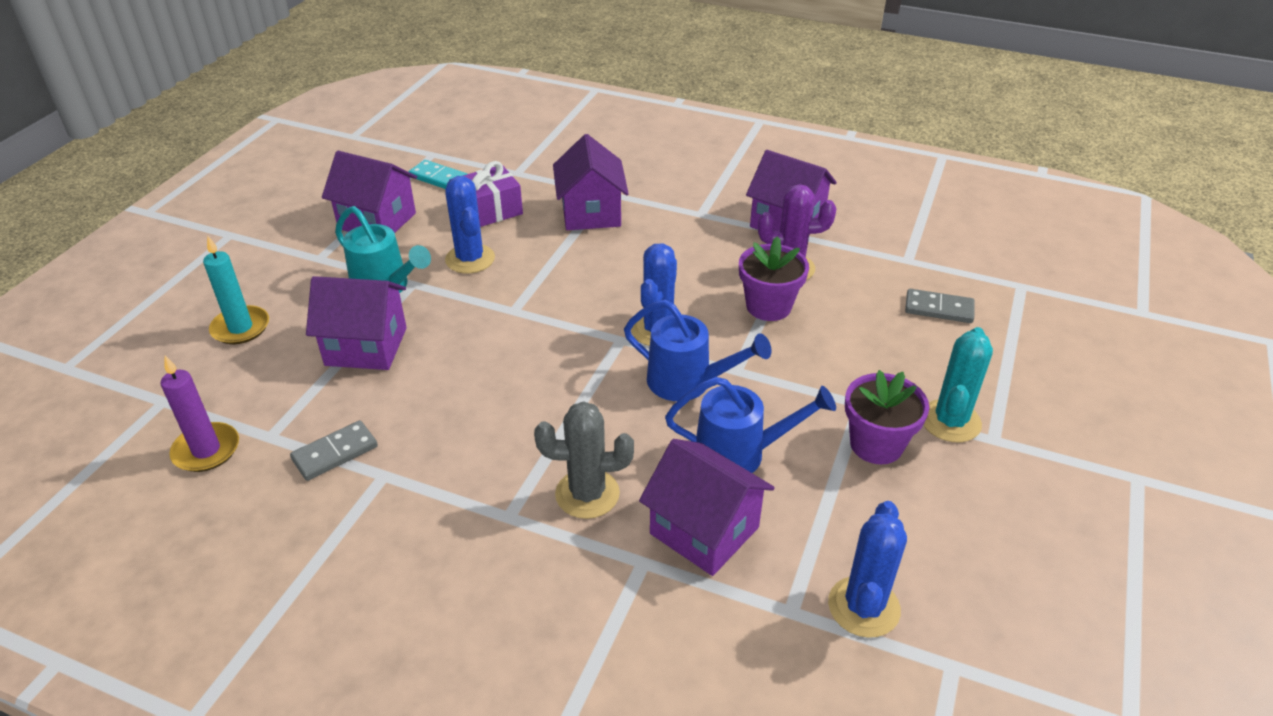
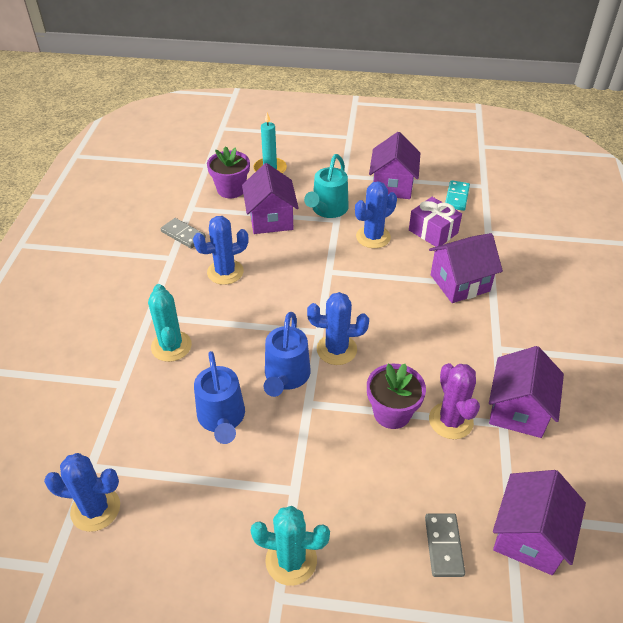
camera: 75 degrees right, 5 degrees up
purple candle [160,356,239,472] -> none
grey cactus [534,401,634,519] -> turquoise cactus [148,284,192,362]
purple house [639,439,775,576] -> purple house moved to [493,470,586,575]
purple flower pot [845,370,929,464] -> purple flower pot moved to [207,146,250,198]
none -> blue cactus [193,216,249,285]

